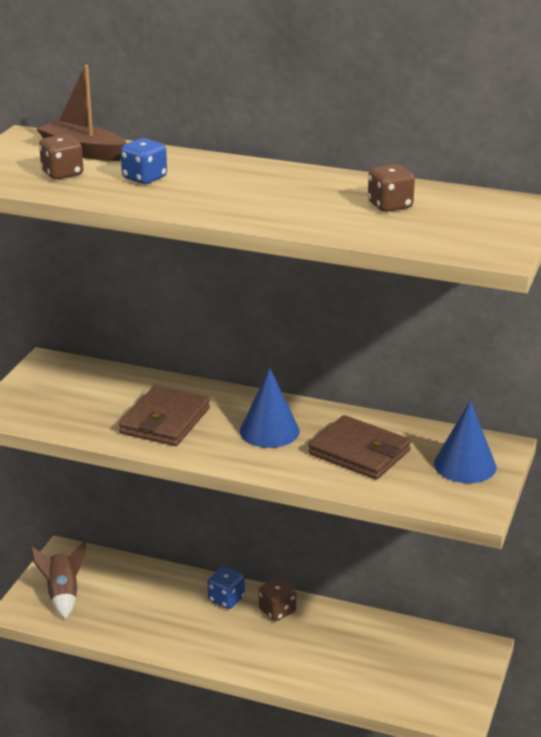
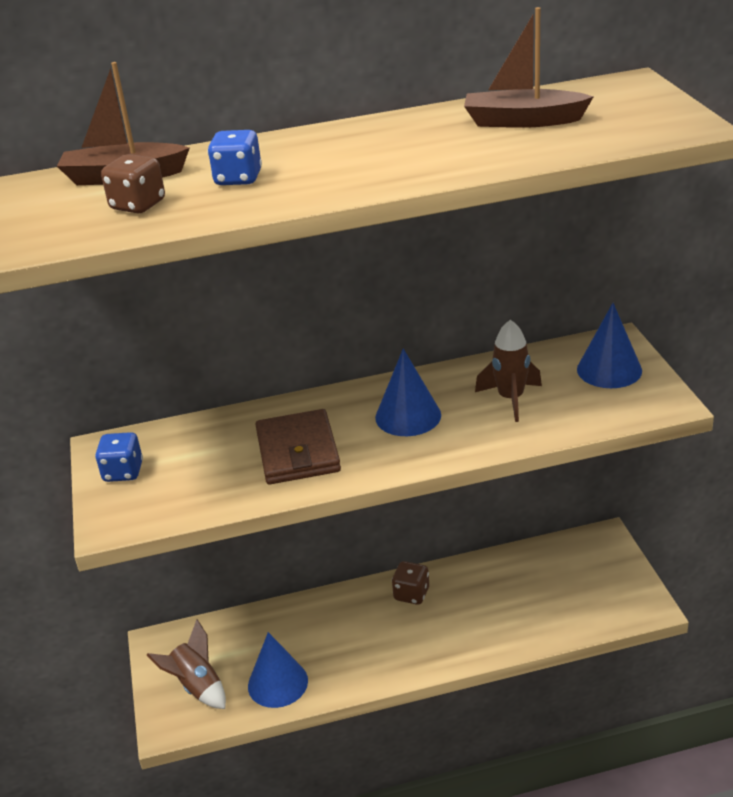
camera: 30 degrees left, 5 degrees up
blue dice [208,567,245,609] -> blue dice moved to [95,432,143,482]
brown wallet [308,415,411,480] -> brown rocket [475,320,542,422]
brown dice [368,164,415,212] -> brown boat [464,7,594,128]
none -> blue cone [248,632,308,708]

